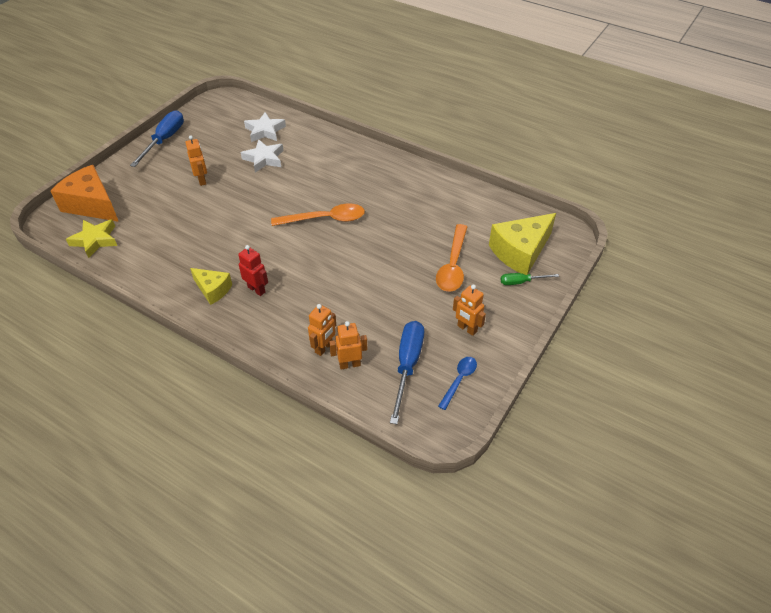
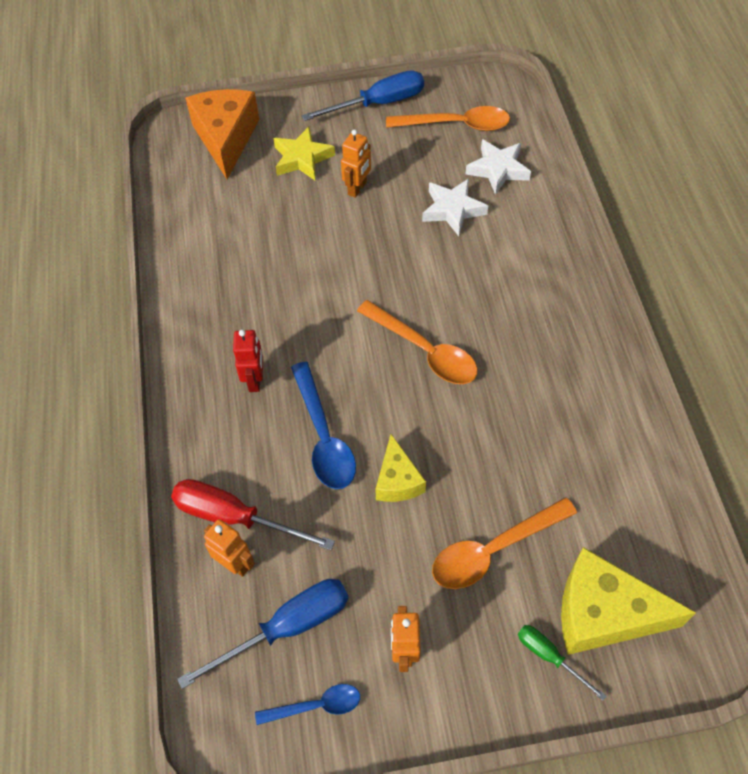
camera: 50 degrees right, 10 degrees up
yellow star [66,219,117,258] -> yellow star moved to [273,126,335,180]
yellow cheese [190,268,232,305] -> yellow cheese moved to [375,434,426,502]
orange robot [308,304,336,356] -> red screwdriver [171,479,335,550]
none -> blue spoon [291,362,356,489]
none -> orange spoon [386,106,510,131]

